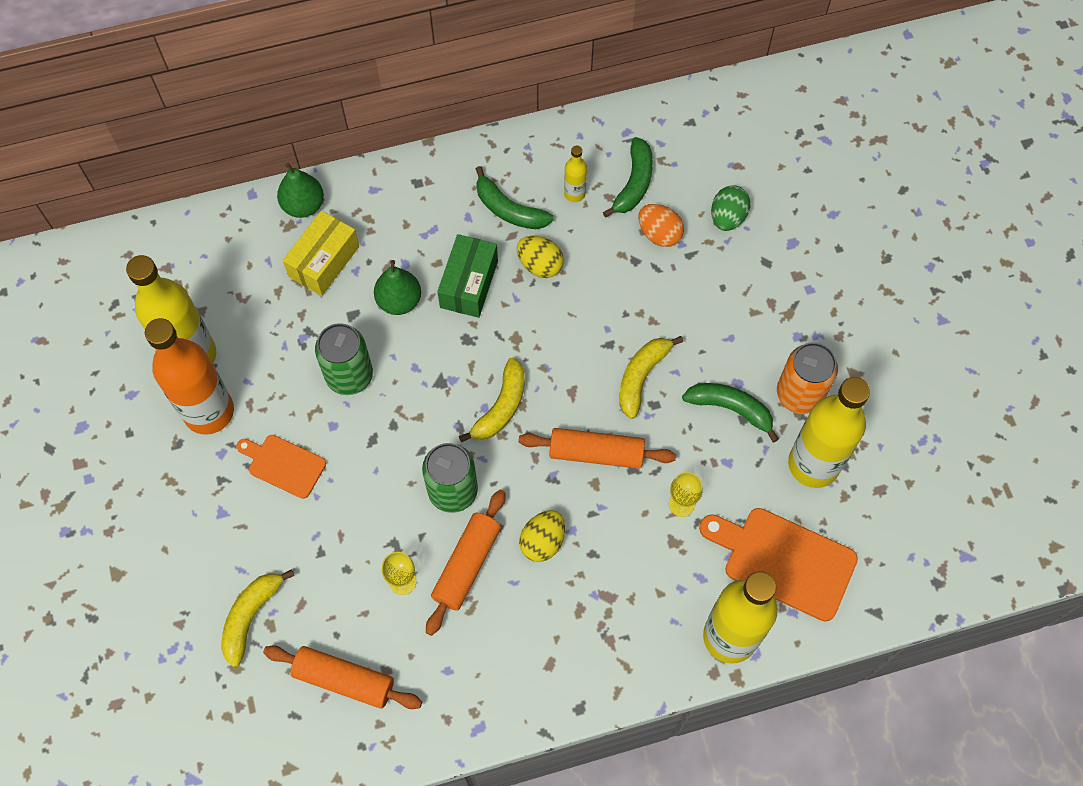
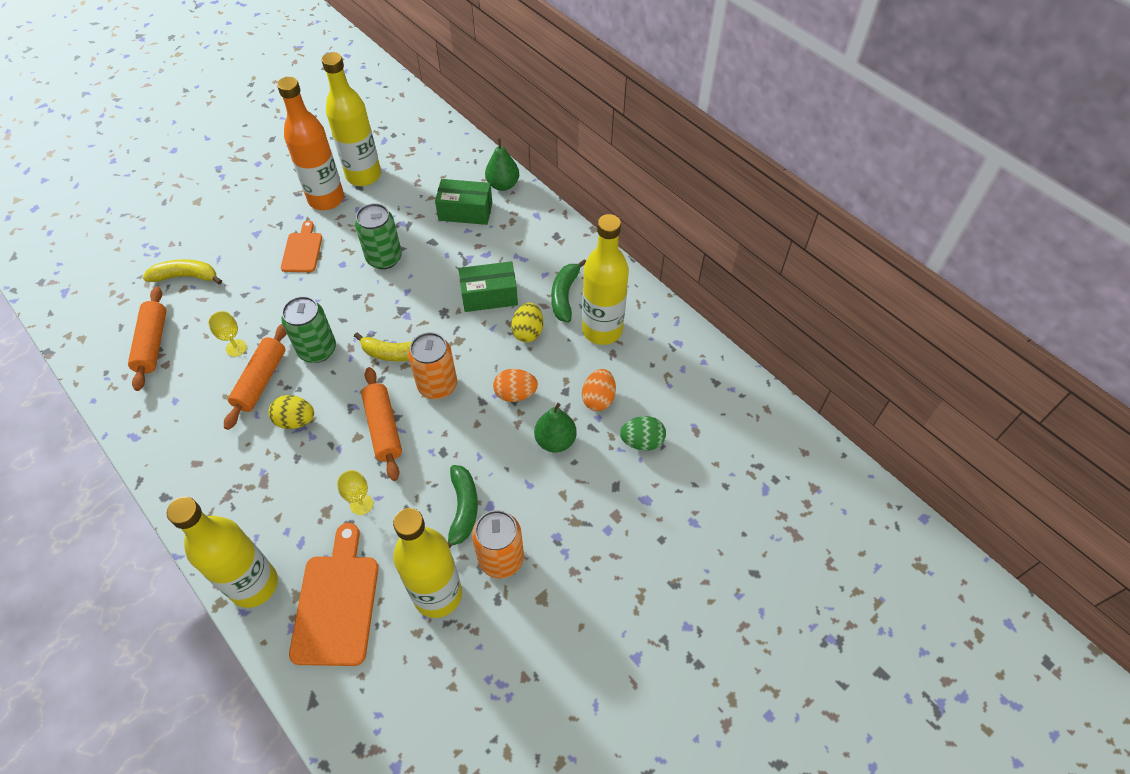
camera: 65 degrees right, 10 degrees down
yellow box [283,211,359,296] -> green box [435,179,493,225]
green pear [374,260,421,315] -> green pear moved to [534,403,577,453]
orange rolling pin [426,489,505,636] -> orange rolling pin turned 75 degrees counterclockwise [224,324,287,430]
yellow bottle [564,146,587,202] -> yellow bottle [582,214,629,345], size x2.24
green banana [603,137,653,218] -> none
yellow banana [619,336,683,419] -> none
none -> orange can [408,332,457,399]
none -> orange egg [493,369,538,402]

